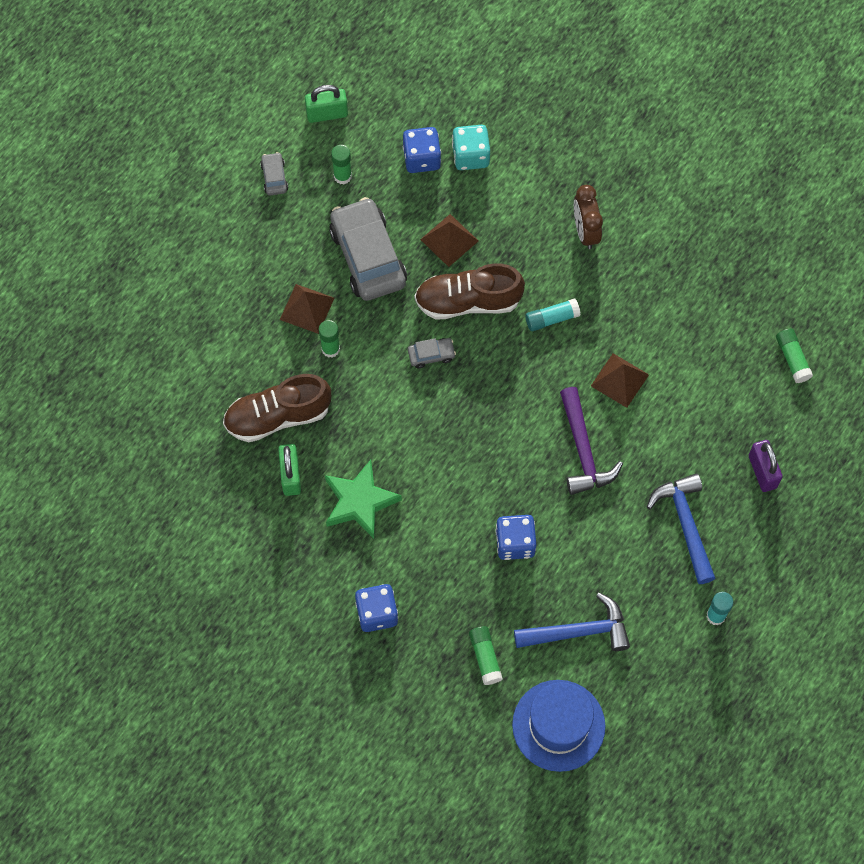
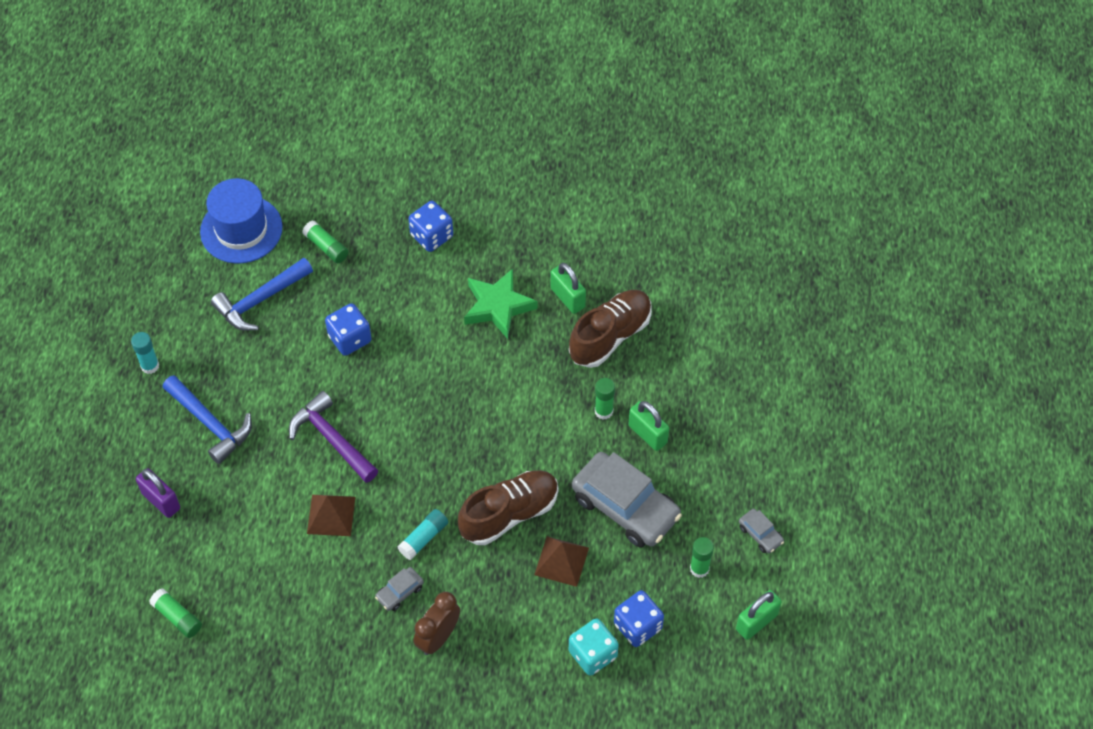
camera: 150 degrees right, 10 degrees down
brown pyramid [280,284,334,334] -> green padlock [628,401,669,451]
grey car [408,338,456,368] -> grey car moved to [375,567,424,611]
brown clock [574,185,603,249] -> brown clock turned 105 degrees counterclockwise [414,592,460,655]

